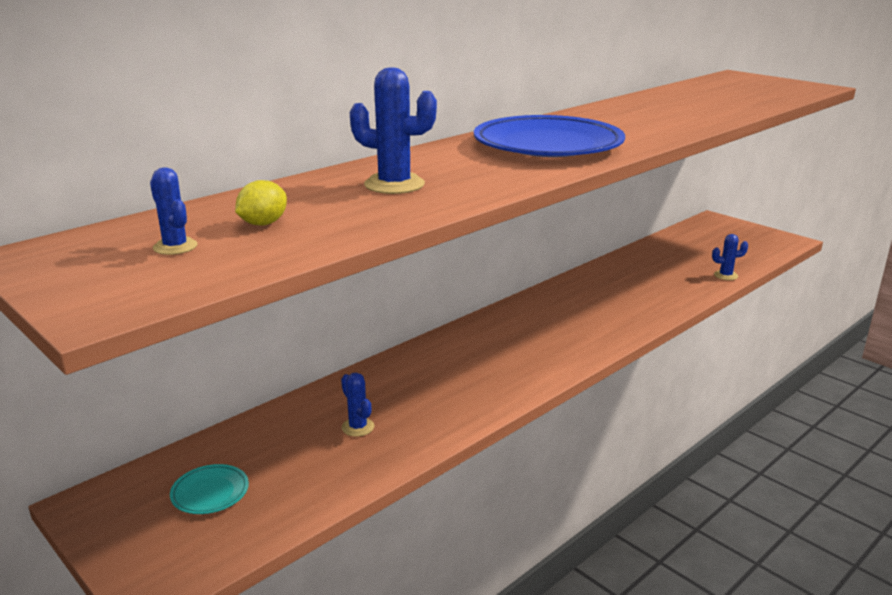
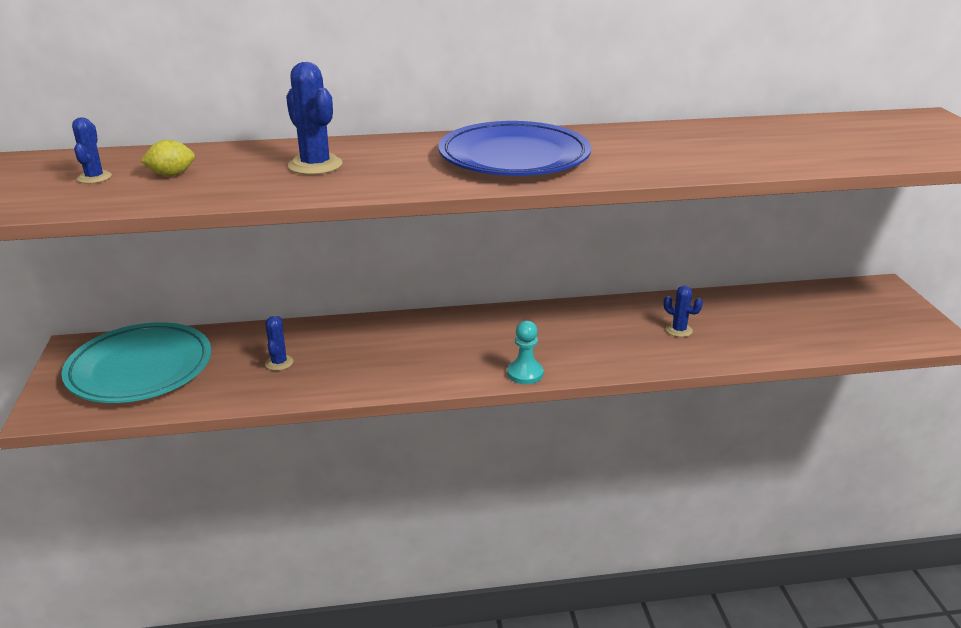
camera: 35 degrees right, 5 degrees up
turquoise plate [170,464,249,514] -> turquoise plate [61,322,211,403], size x2.39
blue cactus [712,234,748,280] -> blue cactus moved to [664,286,703,337]
none -> turquoise pawn [507,321,544,384]

